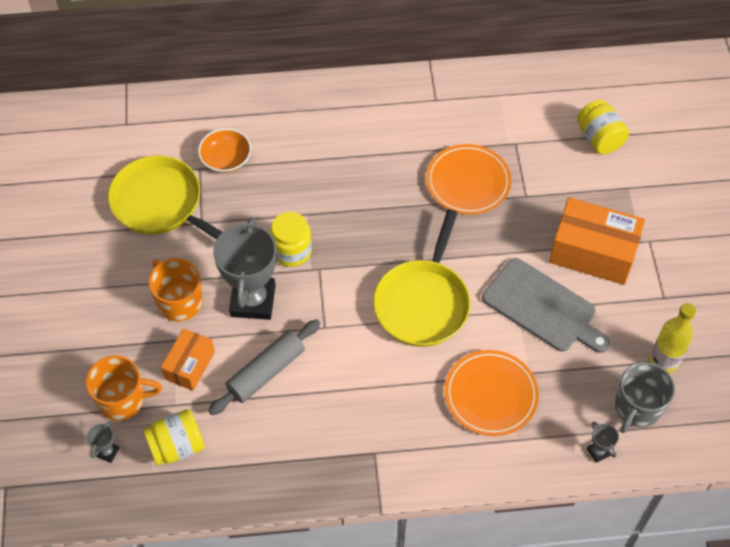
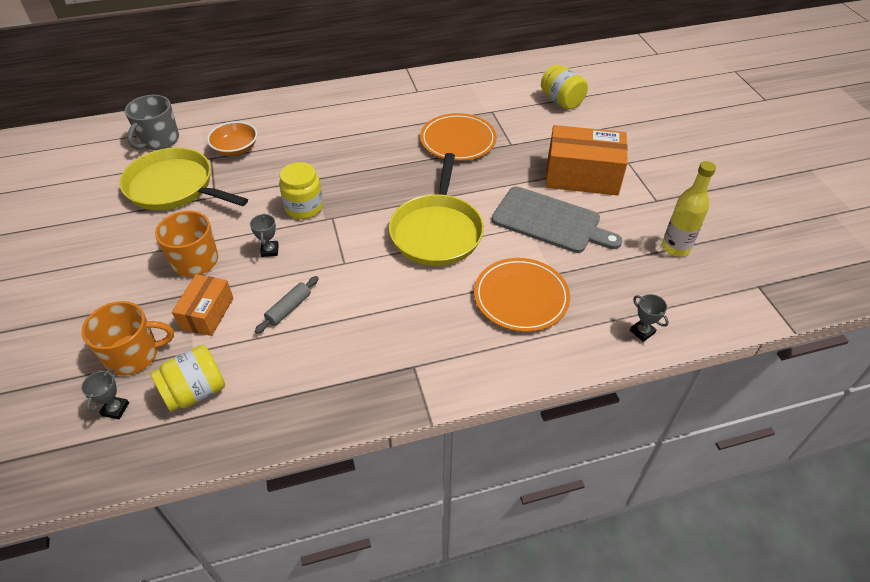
camera: 10 degrees left, 10 degrees down
grey rolling pin [208,319,320,415] -> grey rolling pin [255,276,319,334], size x0.58
grey trophy [213,217,277,320] -> grey trophy [250,213,279,257], size x0.40
grey mug [615,362,675,433] -> grey mug moved to [125,95,179,150]

